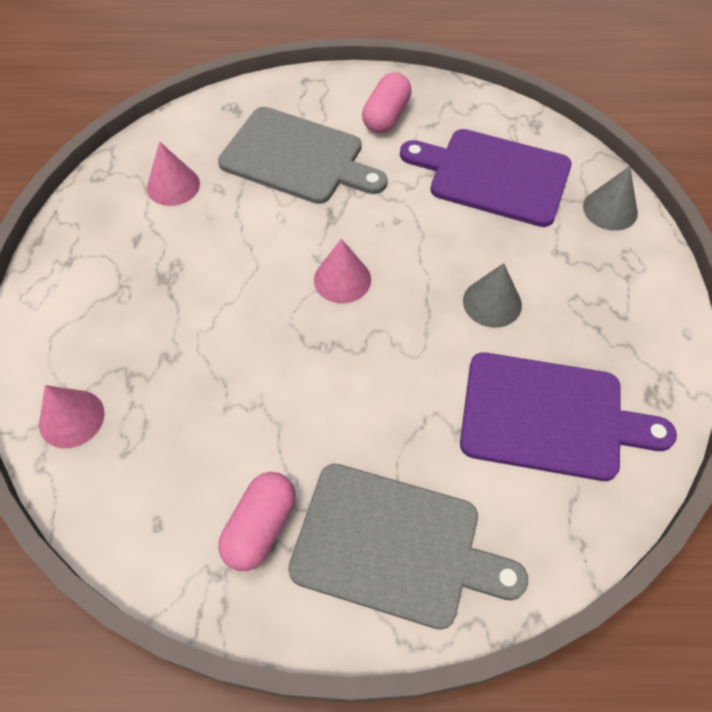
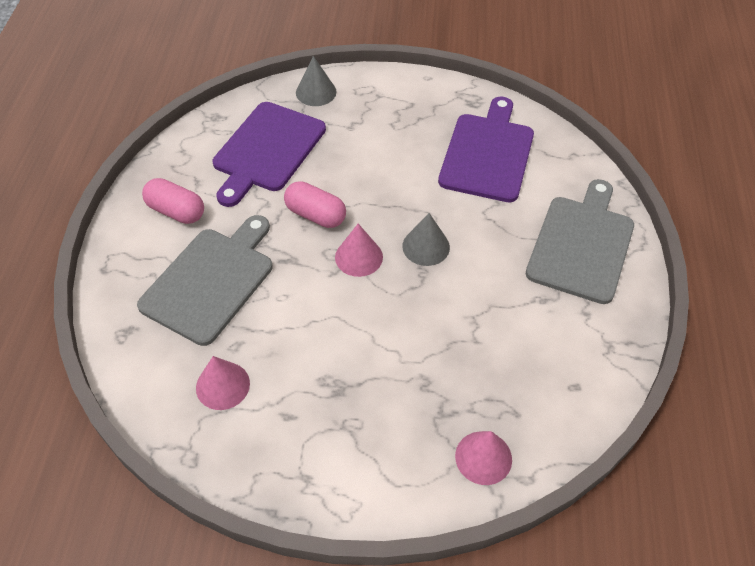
camera: 85 degrees left, 5 degrees down
pink capsule [218,472,295,571] -> pink capsule moved to [284,181,346,228]
grey cone [463,263,522,328] -> grey cone moved to [402,213,450,266]

